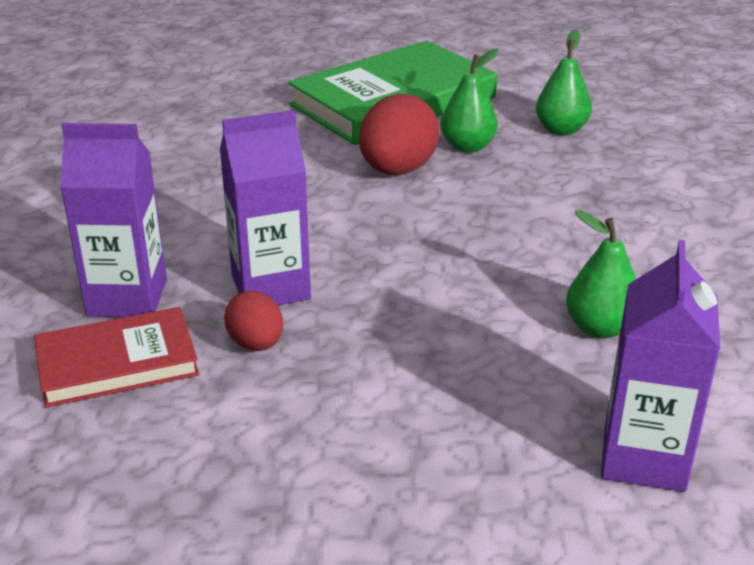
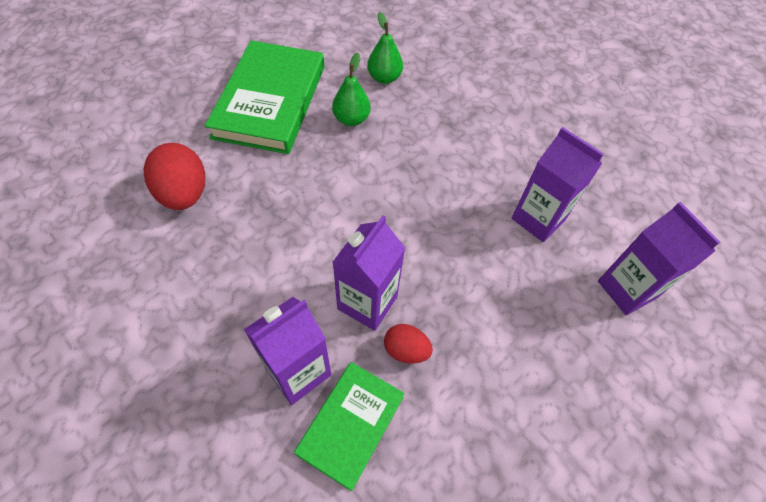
camera: 45 degrees left, 25 degrees up
red book [34,307,199,408] -> green book [294,362,405,491]
red egg [359,94,440,175] -> red egg moved to [143,143,205,210]
green pear [566,210,636,338] -> purple carton [512,127,604,242]

